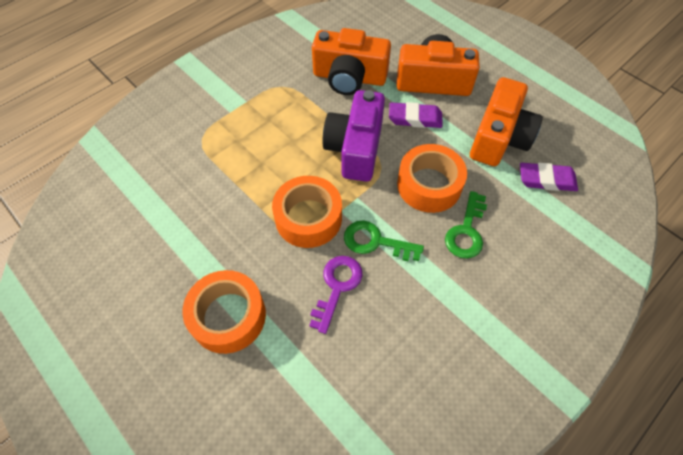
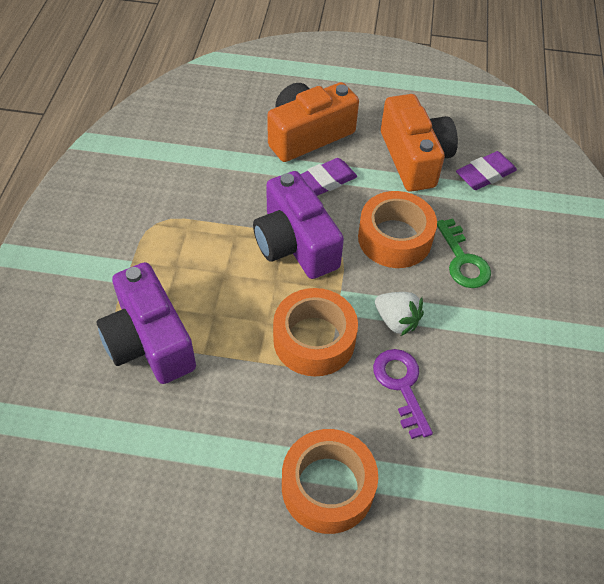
camera: 40 degrees left, 5 degrees down
orange camera [312,28,391,95] -> none
green key [344,220,424,261] -> white strawberry [375,292,424,336]
none -> purple camera [97,262,196,384]

